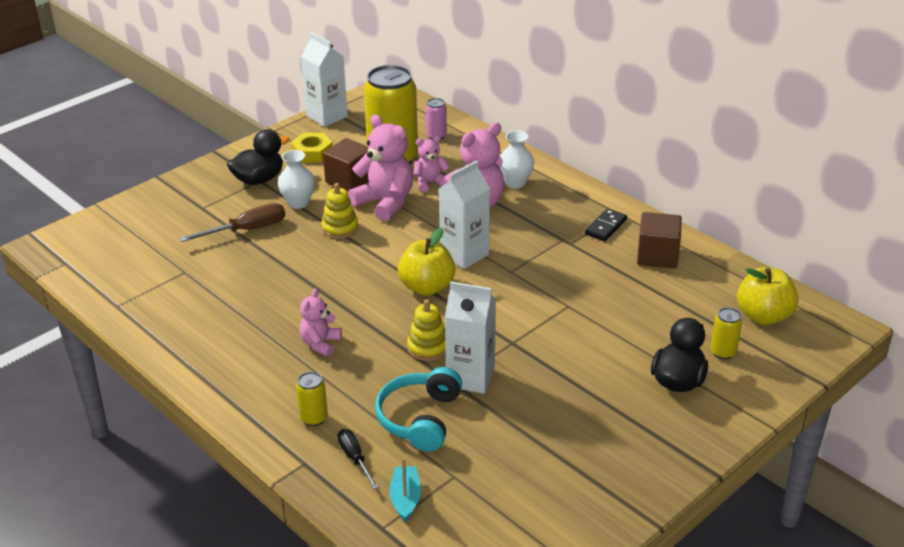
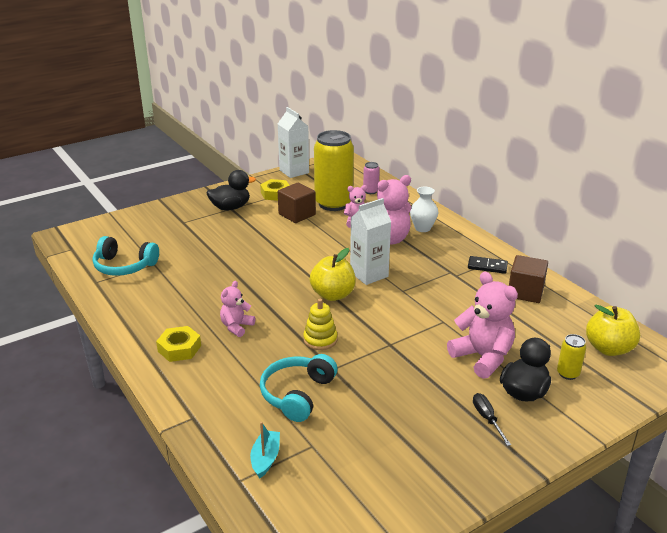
camera: 10 degrees right, 5 degrees down
brown screwdriver [180,203,285,242] -> none
white vase [278,150,315,209] -> none
yellow can [296,372,328,426] -> none
yellow stacking toy [321,183,358,239] -> none
black screwdriver [338,429,379,489] -> black screwdriver moved to [473,393,511,446]
pink teddy bear [348,115,413,222] -> pink teddy bear moved to [447,271,518,379]
white carton [445,281,496,394] -> none
black domino [585,208,627,241] -> black domino turned 60 degrees clockwise [468,256,508,274]
none -> turquoise headphones [92,236,159,276]
none -> yellow nut [156,326,201,362]

